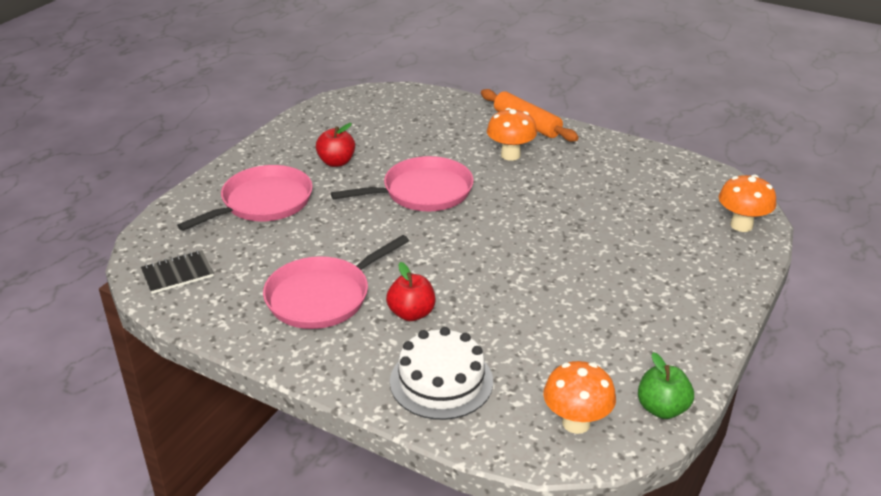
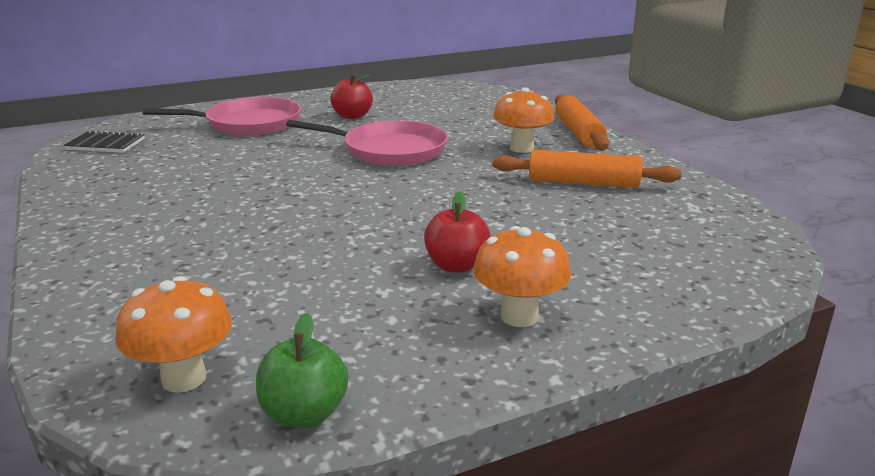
camera: 35 degrees right, 10 degrees down
pink pan [263,235,409,329] -> none
red apple [386,262,435,321] -> red apple moved to [424,191,491,273]
white cake [390,327,493,420] -> none
orange mushroom [719,175,776,232] -> orange mushroom moved to [473,226,571,327]
none -> orange rolling pin [492,150,682,188]

